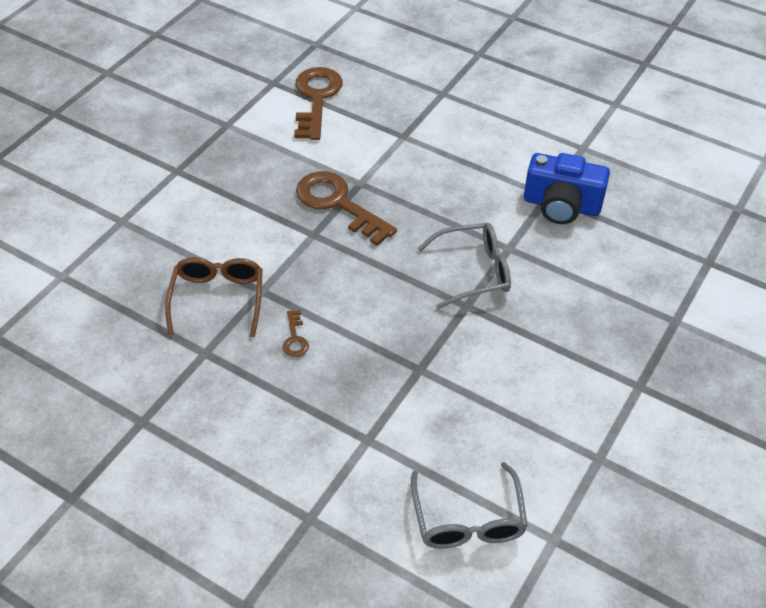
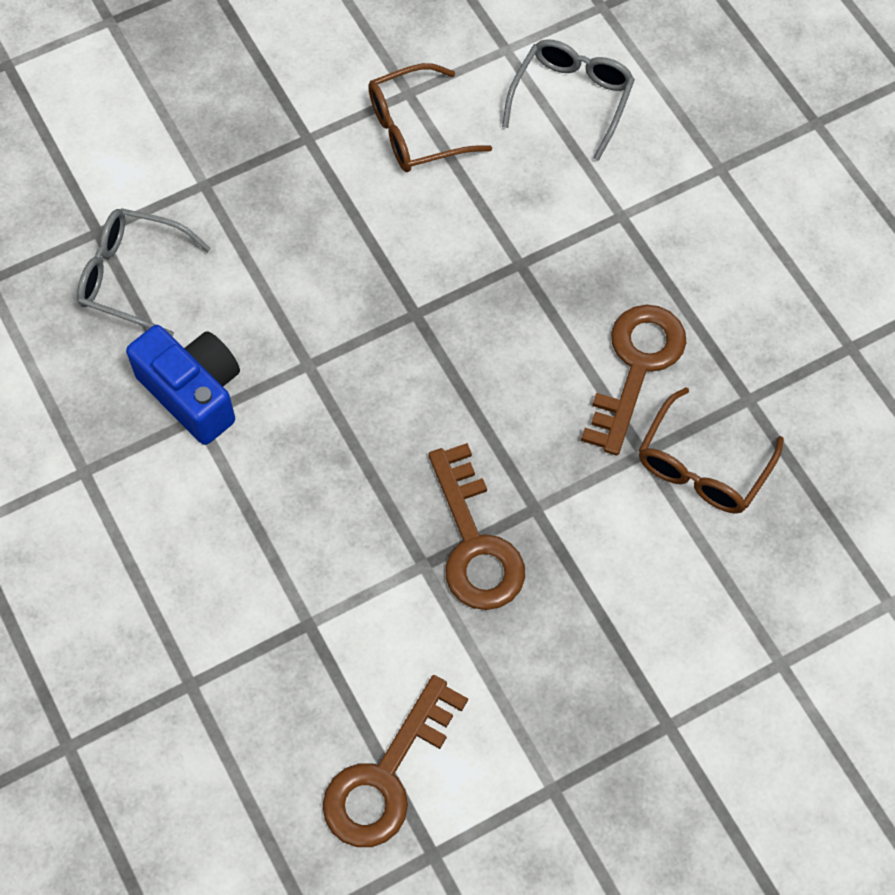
camera: 150 degrees left, 15 degrees up
brown key [283,310,309,357] -> brown key [581,305,686,455], size x2.27
grey glasses [417,223,511,309] -> grey glasses moved to [77,208,211,337]
none -> brown glasses [368,63,492,172]

